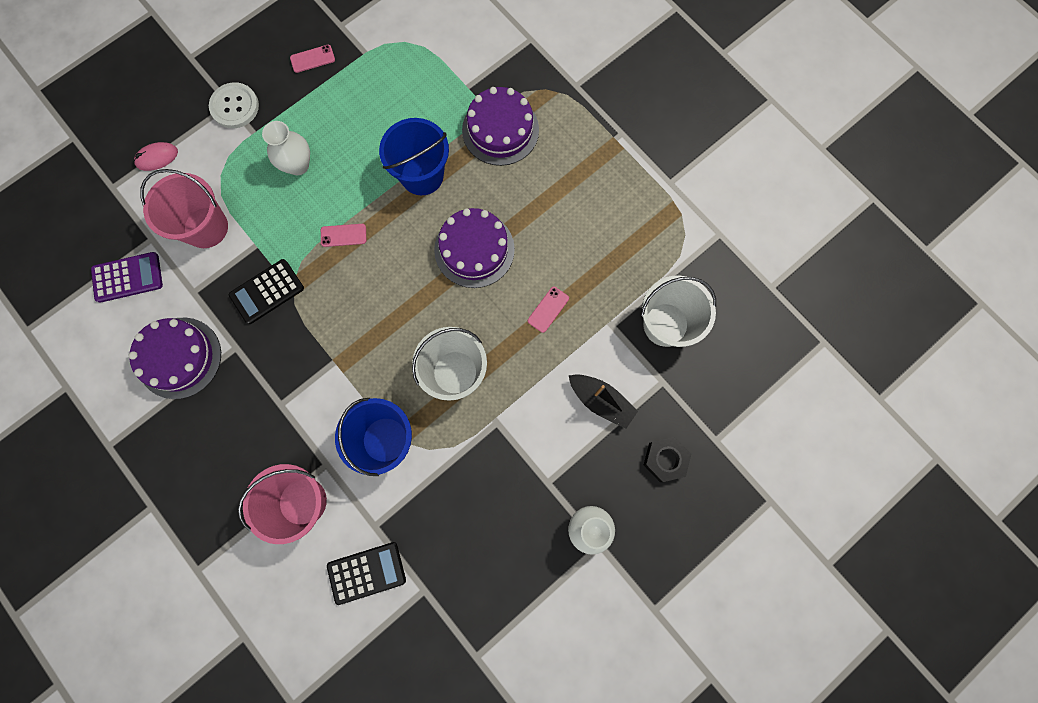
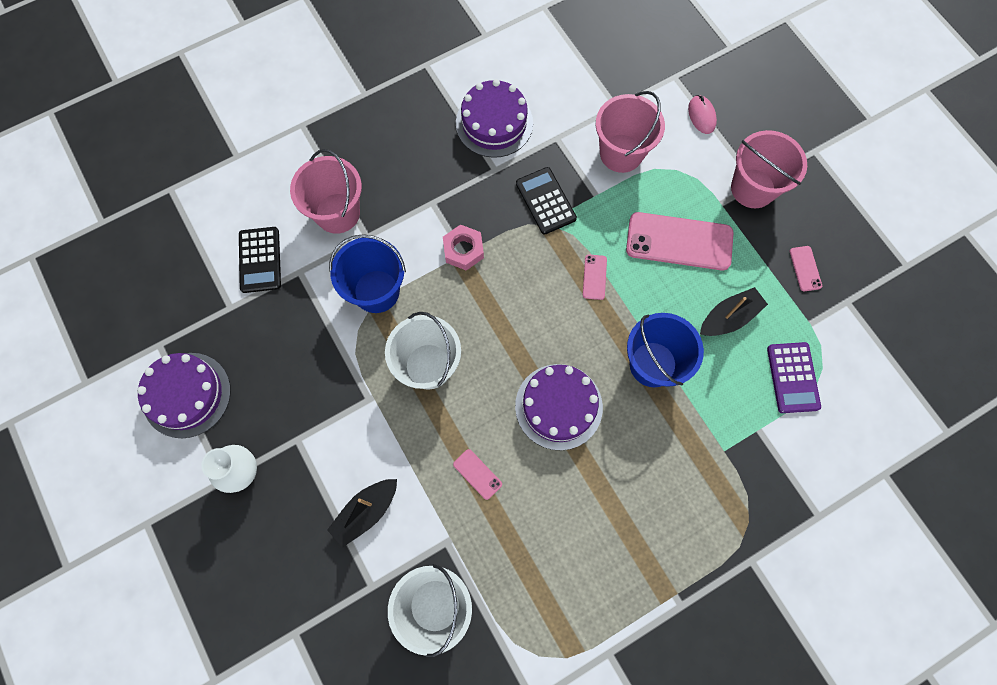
camera: 100 degrees right, 5 degrees down
purple calculator [91,252,163,303] -> purple calculator moved to [767,342,821,413]
white button [209,82,259,128] -> pink bucket [731,130,807,208]
white vase [262,121,310,175] -> pink phone [626,212,734,270]
purple cake [462,87,539,166] -> purple cake moved to [137,353,231,438]
black nut [644,437,691,482] -> none
none -> pink nut [443,224,484,271]
none -> black boat [700,287,768,336]

